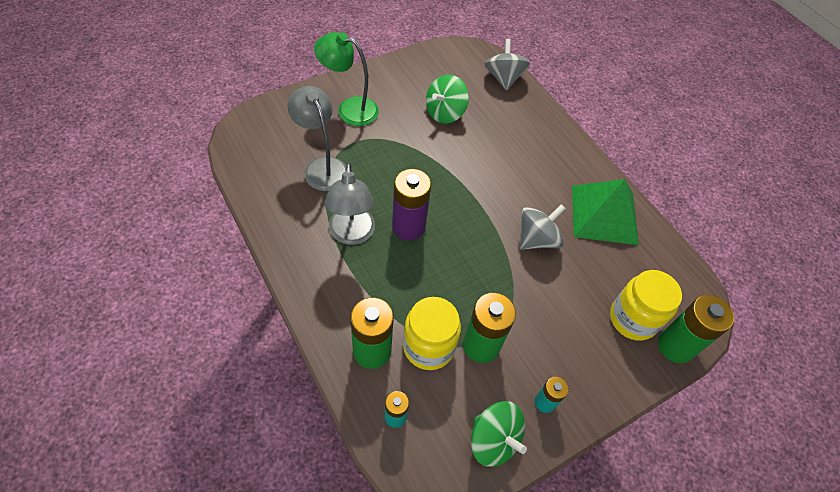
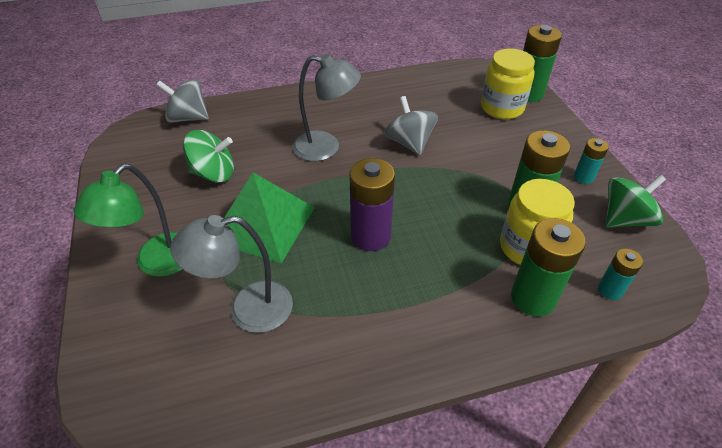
camera: 70 degrees left, 10 degrees down
grey lamp [324,162,375,245] -> grey lamp moved to [292,54,361,161]
green spinning top [426,75,469,124] -> green spinning top turned 60 degrees counterclockwise [183,130,234,183]
green pyramid [572,179,639,245] -> green pyramid moved to [224,172,315,263]

